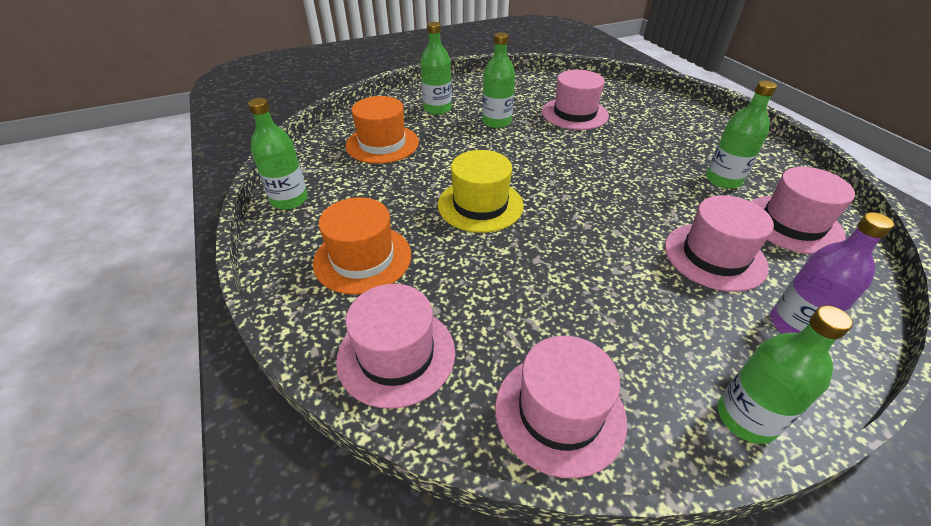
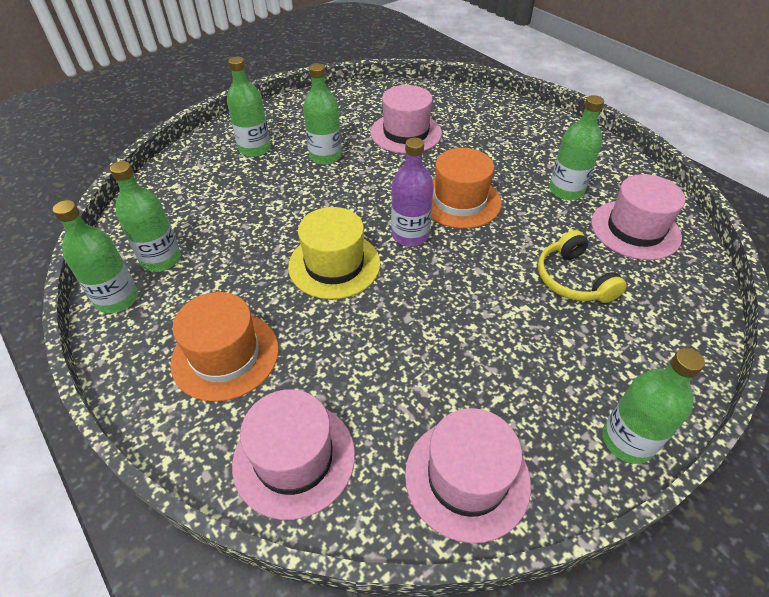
camera: 15 degrees left, 5 degrees up
orange hat [346,96,419,164] -> orange hat moved to [431,148,502,229]
pink hat [665,195,774,292] -> yellow headphones [538,230,627,303]
purple bottle [770,212,894,334] -> purple bottle moved to [391,138,434,246]
none -> green bottle [110,161,181,272]

